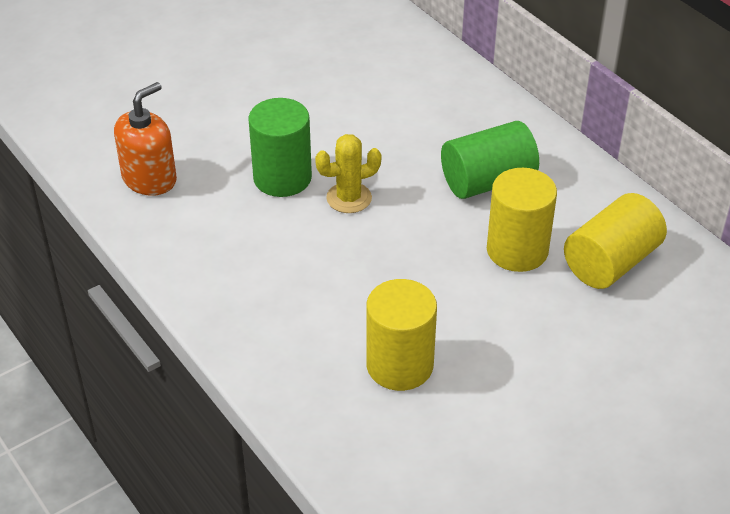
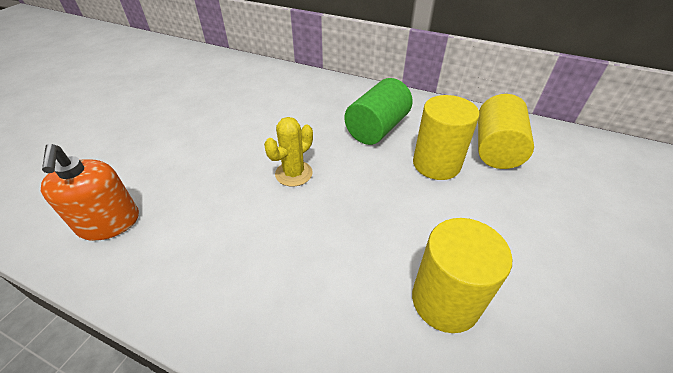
camera: 30 degrees left, 0 degrees up
orange soap dispenser [114,82,177,196] -> orange soap dispenser turned 150 degrees clockwise [41,144,139,241]
green cylinder [248,98,312,197] -> none

